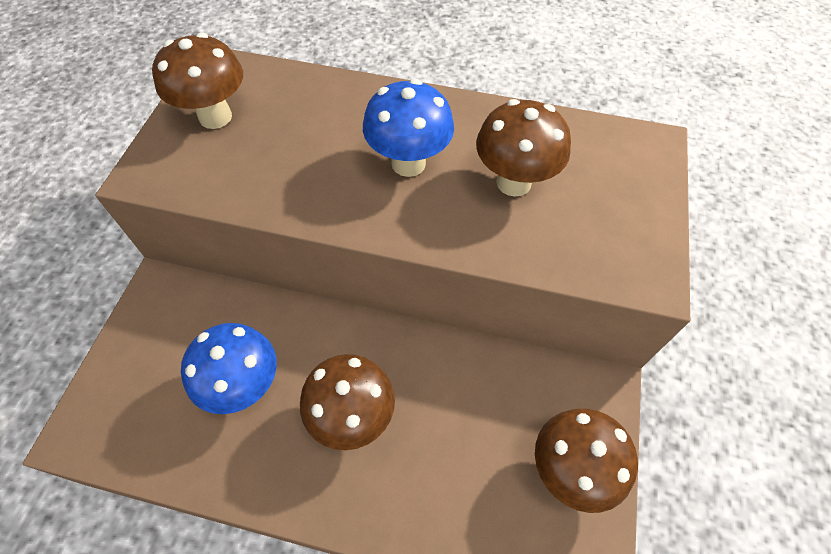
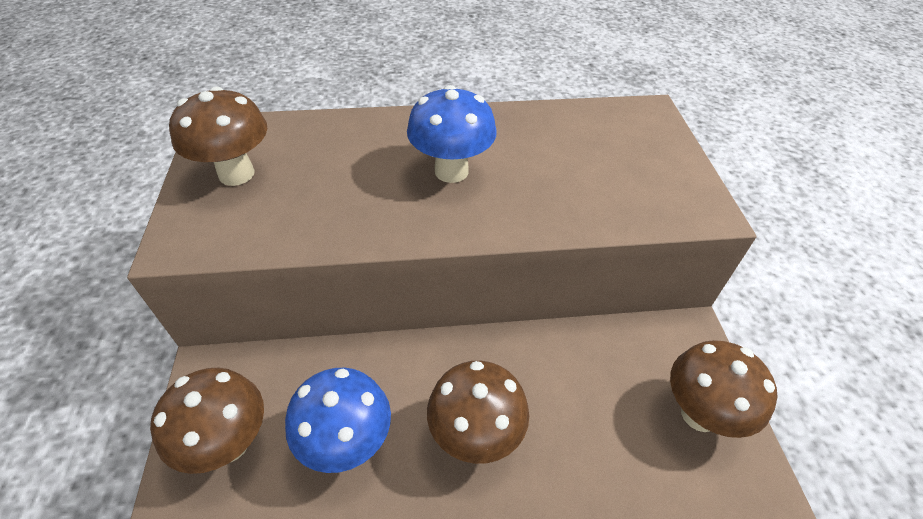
camera: 20 degrees left, 10 degrees down
brown mushroom [476,99,571,197] -> brown mushroom moved to [150,368,264,474]

